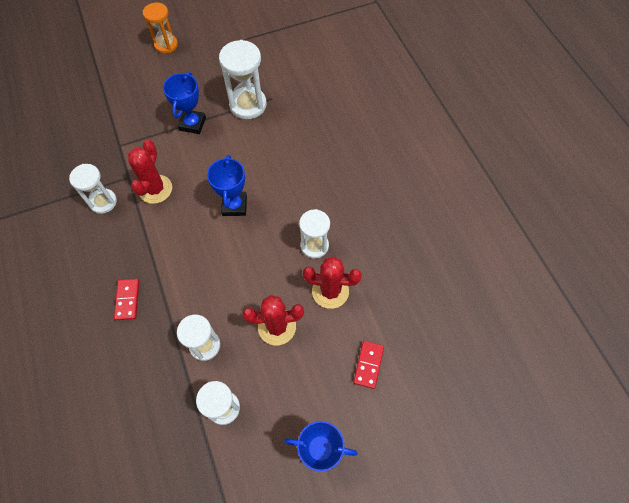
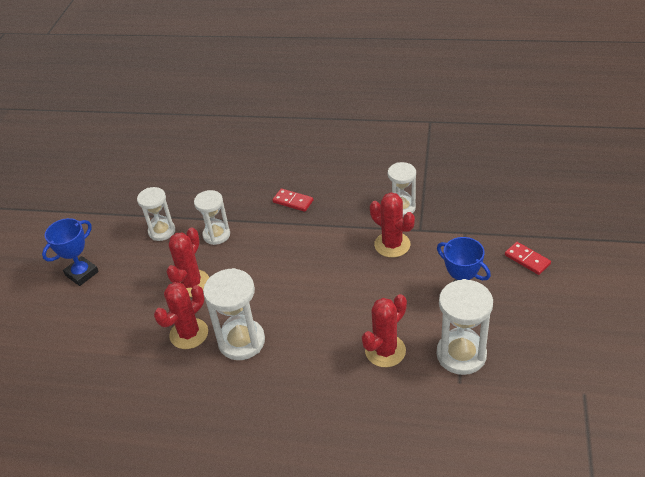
camera: 125 degrees right, 20 degrees down
orange hourglass [143,3,178,54] -> none
blue trophy [207,155,247,216] -> none
white hourglass [299,209,330,259] -> white hourglass [203,268,265,360], size x1.50
red domino [353,341,384,389] -> red domino moved to [505,242,551,275]
none -> red cactus [362,294,407,367]

